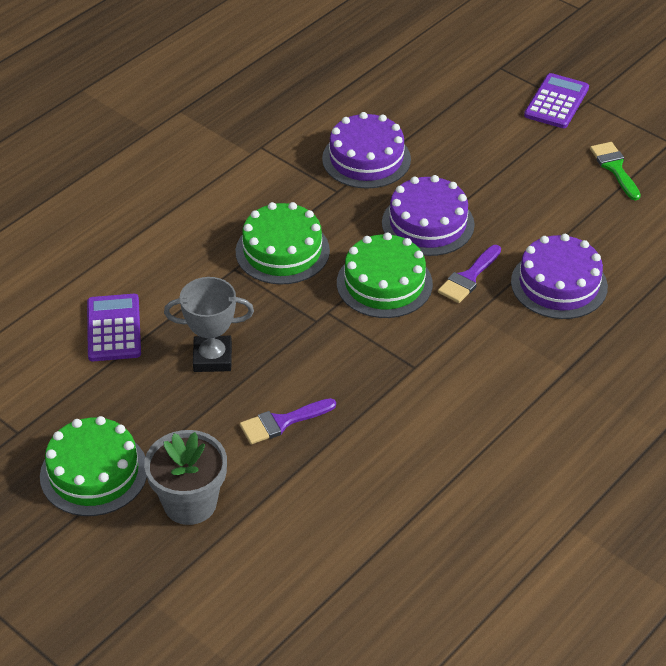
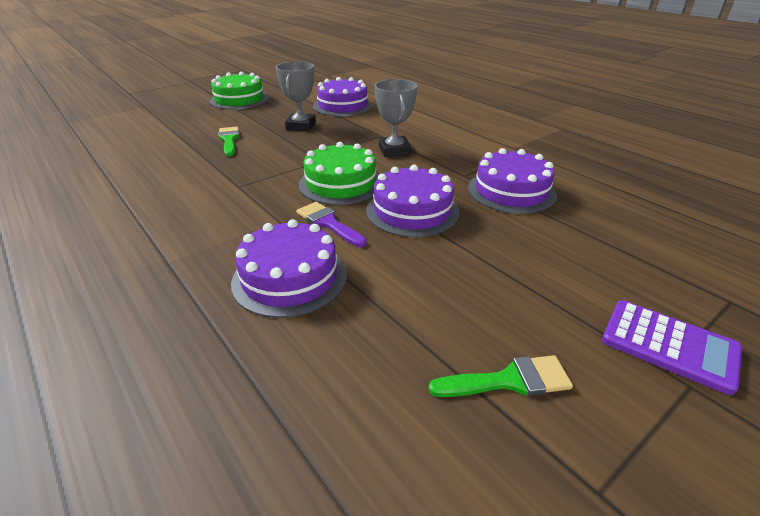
camera: 100 degrees right, 10 degrees down
purple calculator [87,294,141,361] -> purple cake [313,77,373,116]
grey flower pot [144,430,227,525] -> none
green cake [236,202,330,285] -> grey trophy [375,79,418,157]
purple brush [240,398,336,444] -> green brush [218,127,240,156]

